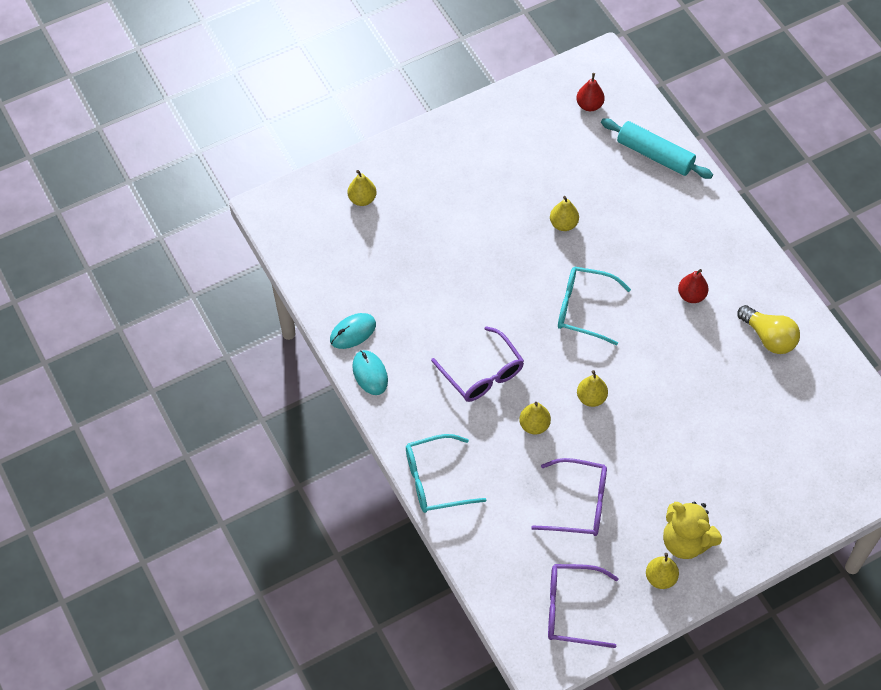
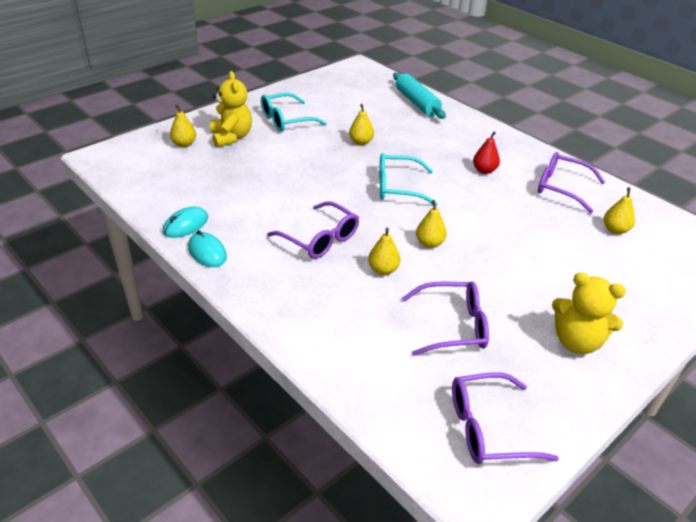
camera: 15 degrees left, 20 degrees down
turquoise glasses [406,434,486,513] -> turquoise glasses moved to [261,93,327,132]
red pear [576,73,605,111] -> none
turquoise rolling pin [601,118,713,179] -> turquoise rolling pin turned 45 degrees clockwise [393,72,446,119]
yellow pear [646,553,679,589] -> yellow pear moved to [604,187,635,234]
yellow light bulb [737,305,800,354] -> purple glasses [538,152,605,213]
none -> yellow teddy bear [210,71,252,147]

